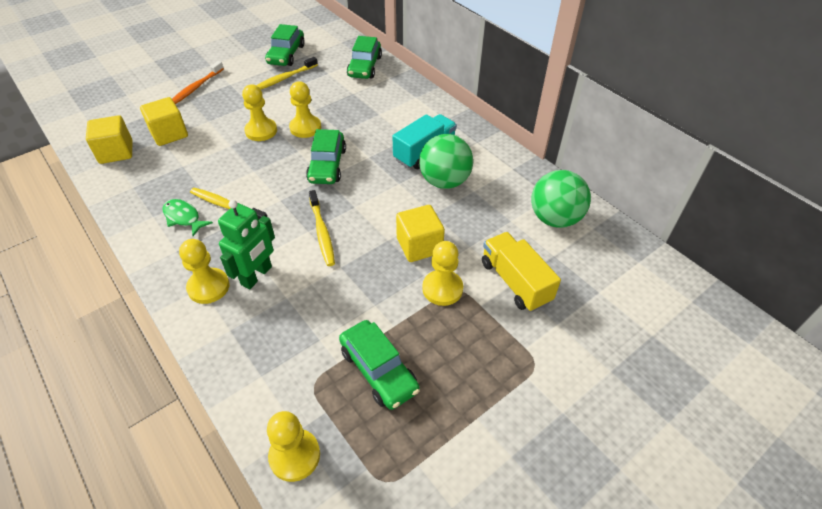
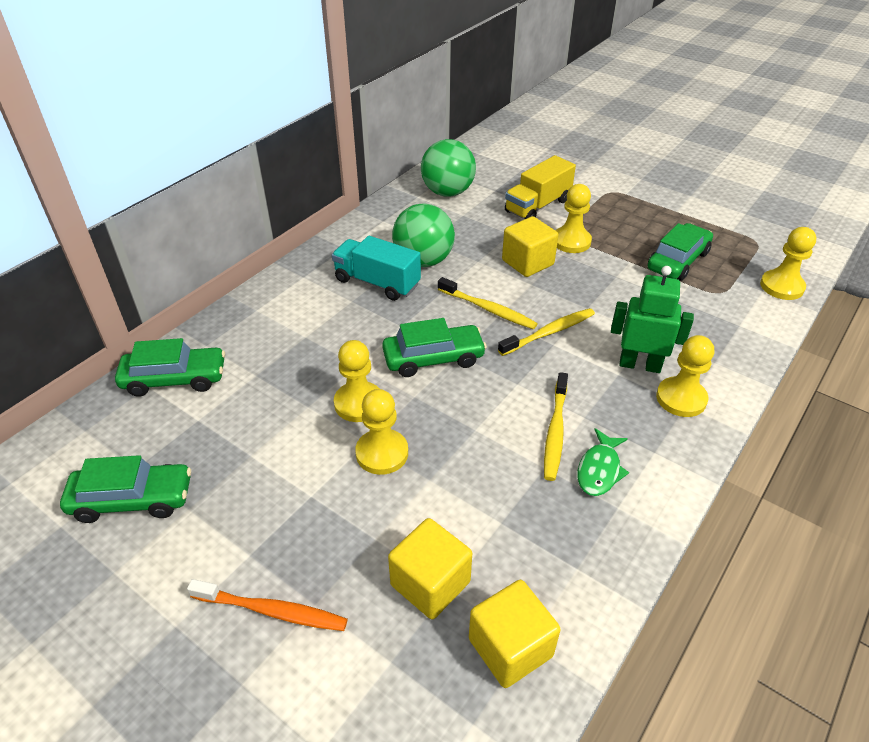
camera: 105 degrees left, 5 degrees down
yellow toothbrush [256,57,318,89] -> yellow toothbrush moved to [438,277,538,329]

